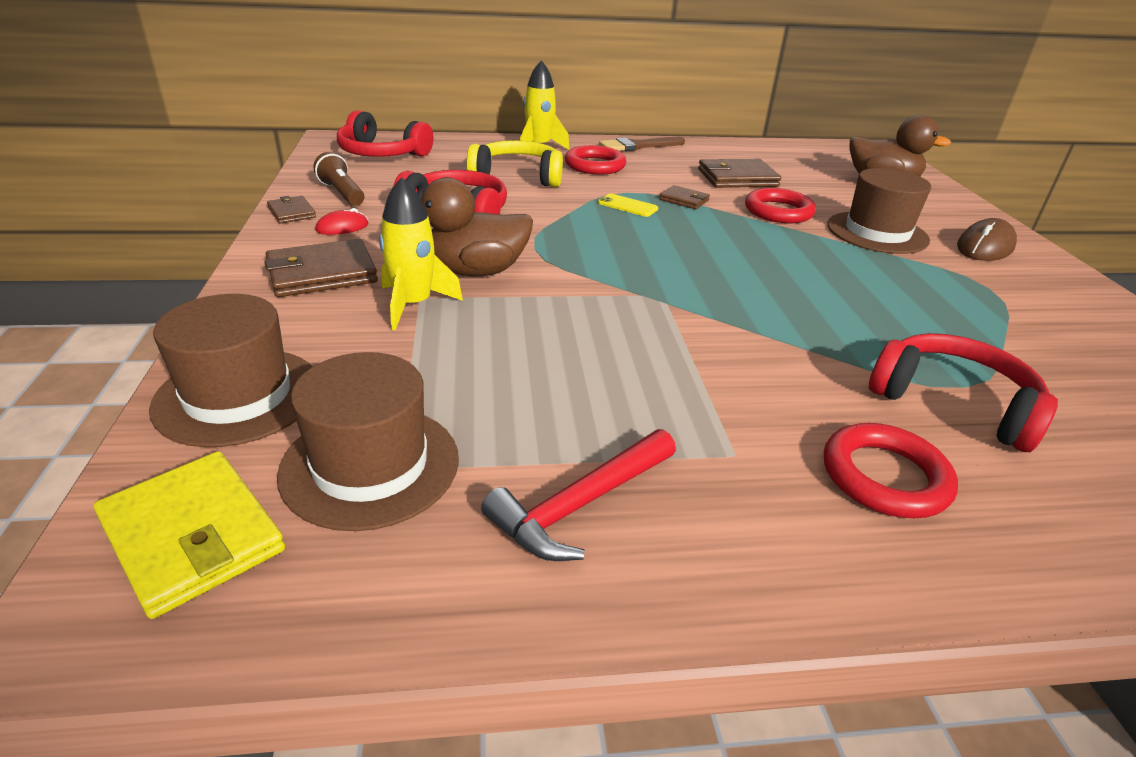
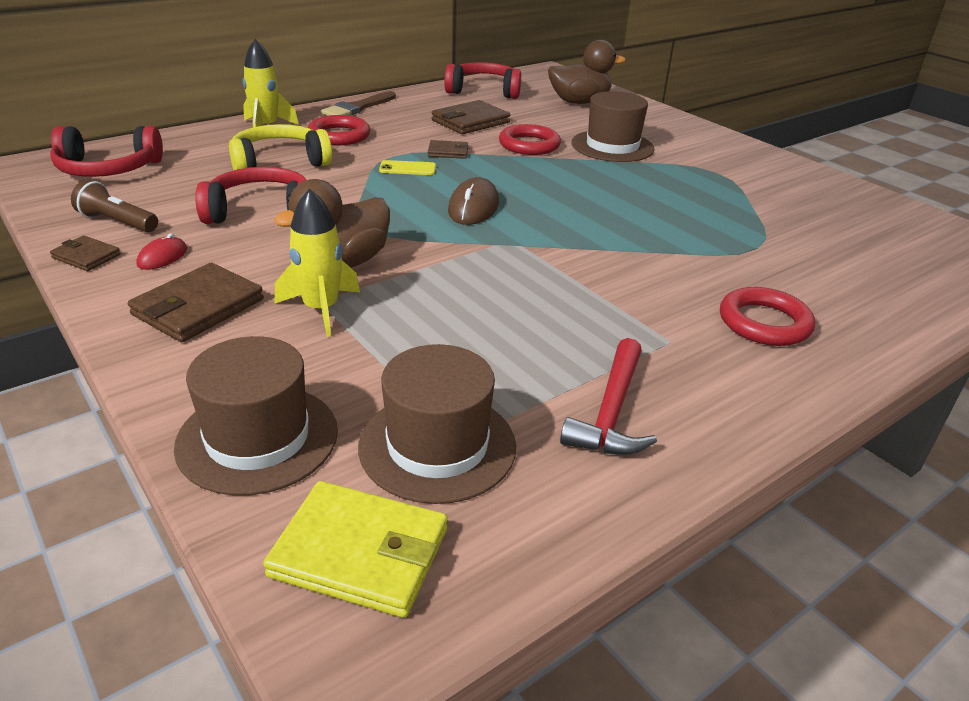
camera: 30 degrees left, 0 degrees up
red headphones [869,333,1058,452] -> red headphones moved to [444,62,521,99]
brown mouse [957,218,1017,261] -> brown mouse moved to [448,177,499,225]

